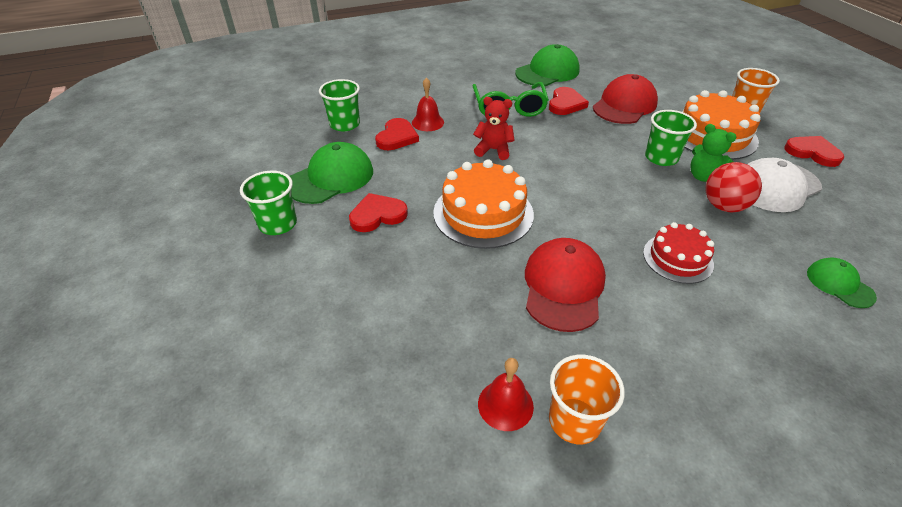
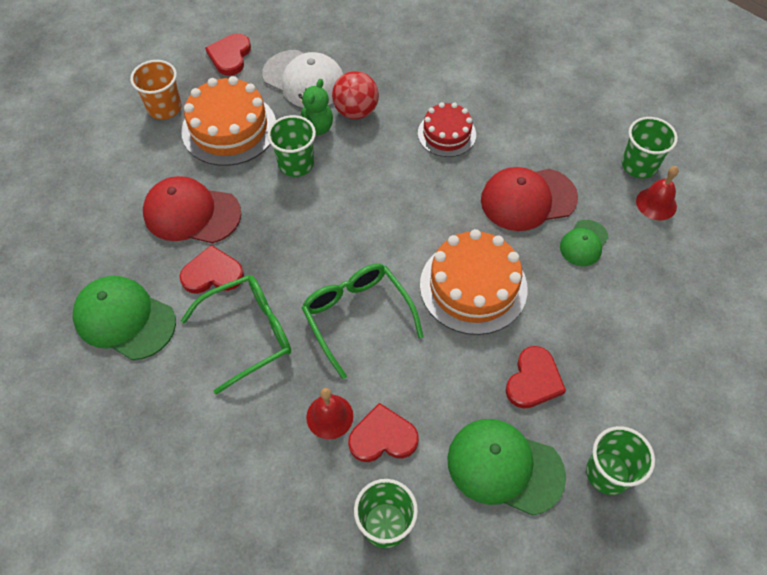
camera: 115 degrees left, 15 degrees up
red heart [349,193,408,232] -> red heart turned 105 degrees counterclockwise [506,346,566,409]
red teddy bear [473,97,515,160] -> green glasses [302,264,424,379]
orange cup [549,355,625,444] -> green cup [622,117,678,178]
green cap [807,257,877,308] -> green cap moved to [560,220,609,266]

